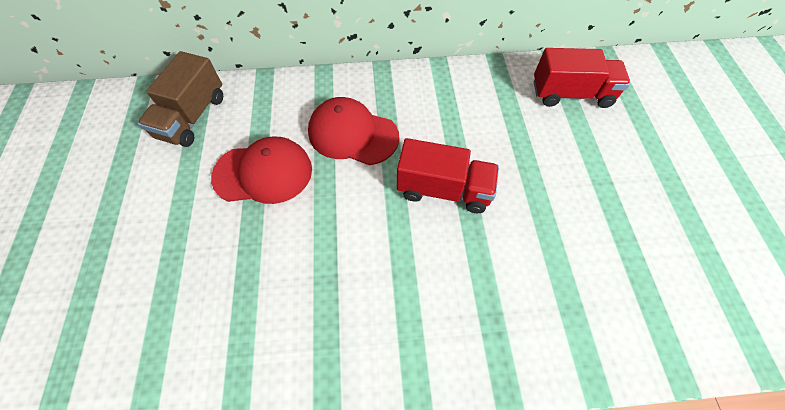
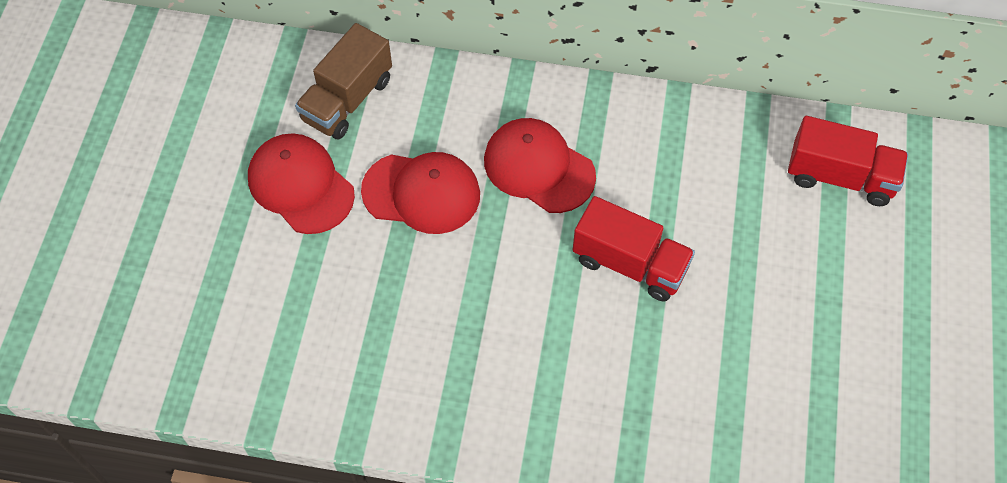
camera: 15 degrees right, 0 degrees up
none -> red cap [248,133,355,234]

